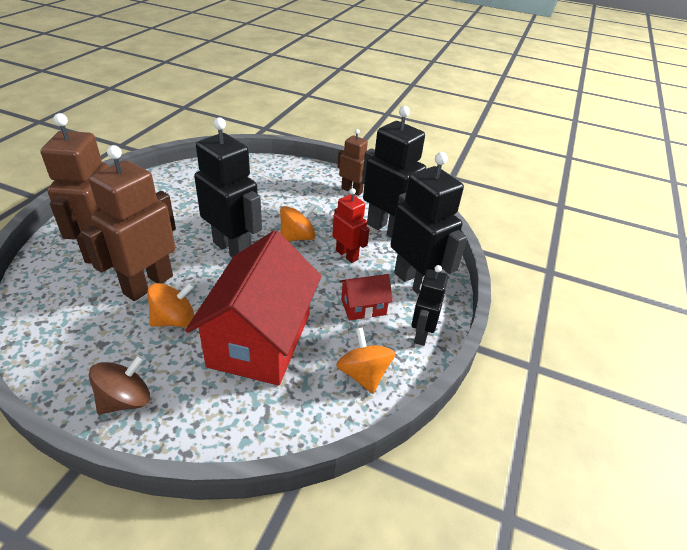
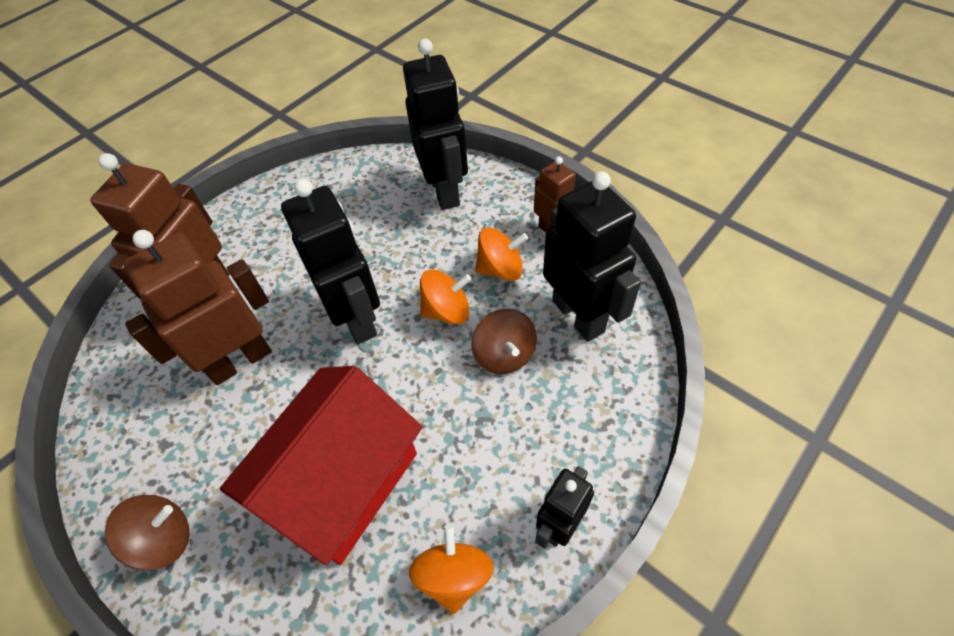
camera: 25 degrees right, 15 degrees up
orange spinning top [147,283,195,327] -> orange spinning top moved to [475,227,528,281]
red robot [332,188,369,263] -> brown spinning top [471,309,537,374]
red house [339,274,393,320] -> none
black robot [391,152,467,295] -> black robot moved to [403,39,468,210]

